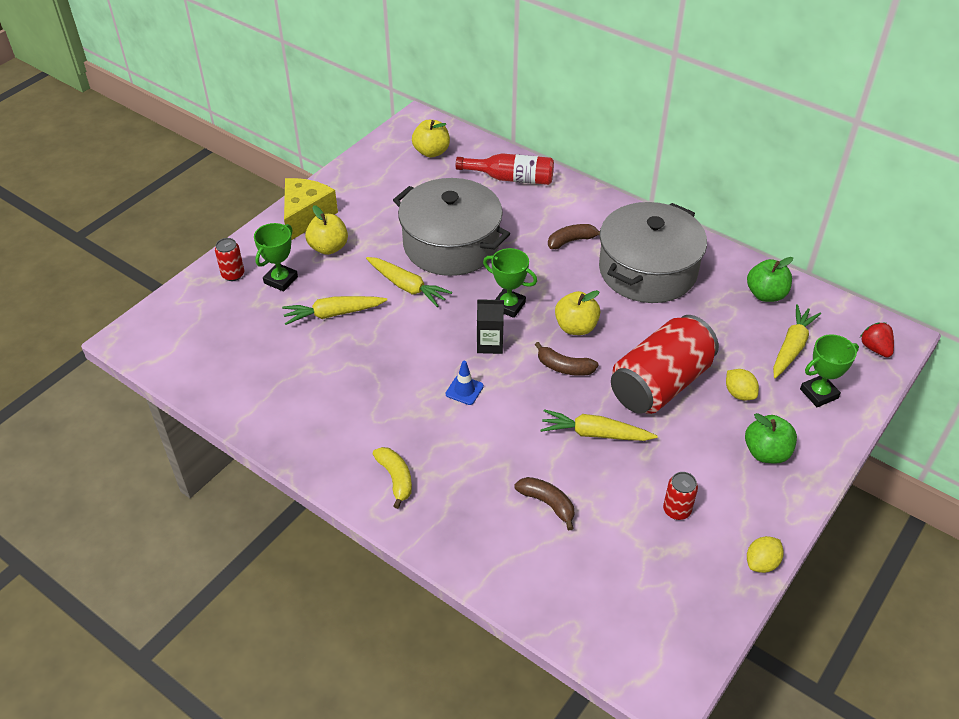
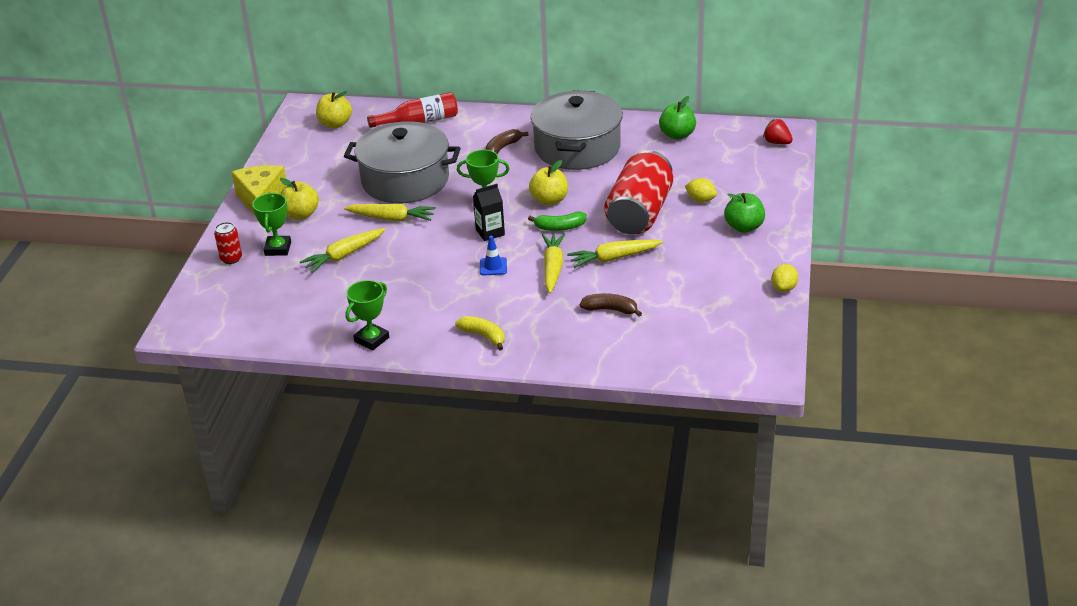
camera: 25 degrees left, 10 degrees down
brown banana [535,342,599,376] -> green banana [528,212,587,231]
red can [663,472,698,520] -> none
yellow carrot [773,304,821,378] -> yellow carrot moved to [542,234,565,293]
green trophy [800,334,859,407] -> green trophy moved to [346,280,389,351]

